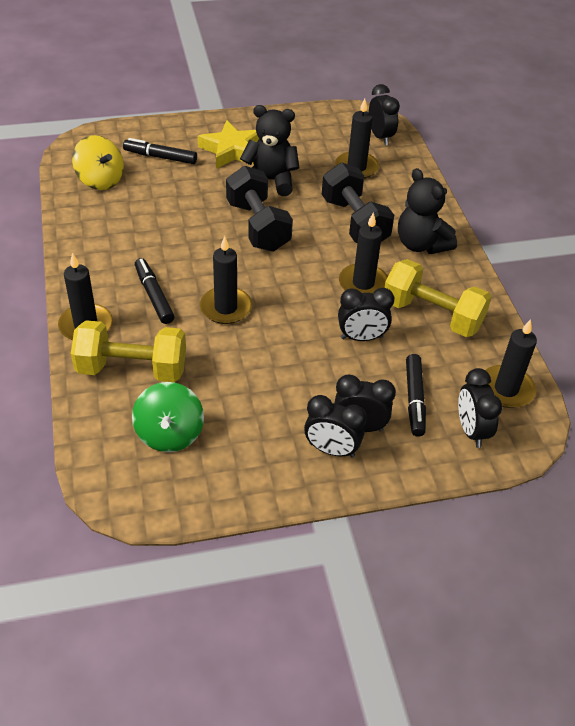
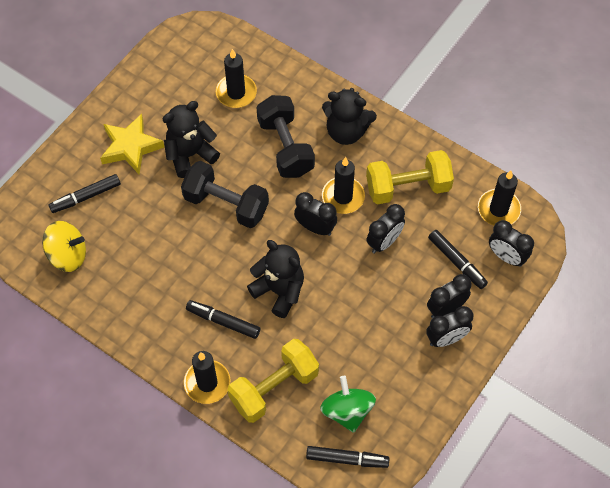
camera: 40 degrees left, 15 degrees up
green spinning top [132,382,204,452] -> green spinning top turned 150 degrees counterclockwise [320,376,376,433]
black candle [200,236,252,324] -> black teddy bear [247,240,304,318]
black dumbbell [322,163,394,243] -> black dumbbell turned 45 degrees clockwise [256,95,315,178]
black clock [369,84,400,145] -> black clock moved to [294,192,337,236]
none -> black marker [306,446,390,468]

